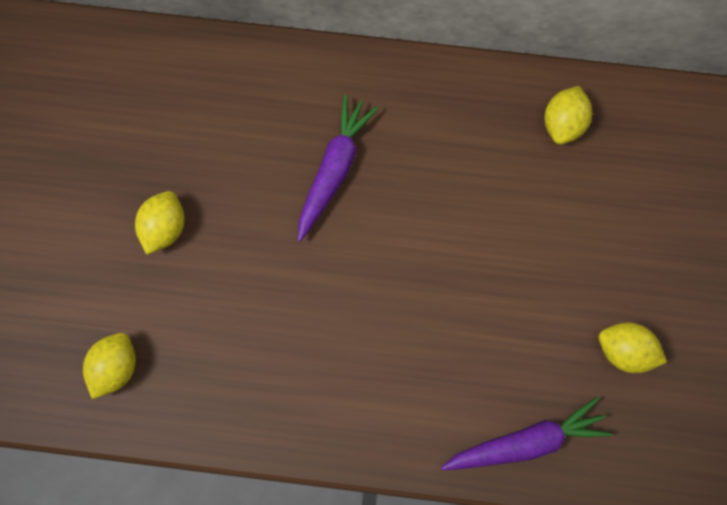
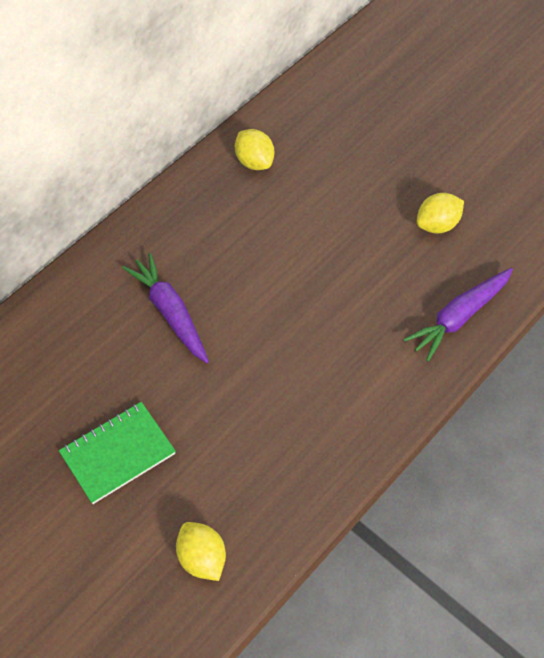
camera: 55 degrees left, 15 degrees down
yellow lemon [135,191,185,255] -> green notebook [59,402,176,504]
purple carrot [441,397,612,470] -> purple carrot turned 150 degrees counterclockwise [404,268,513,361]

